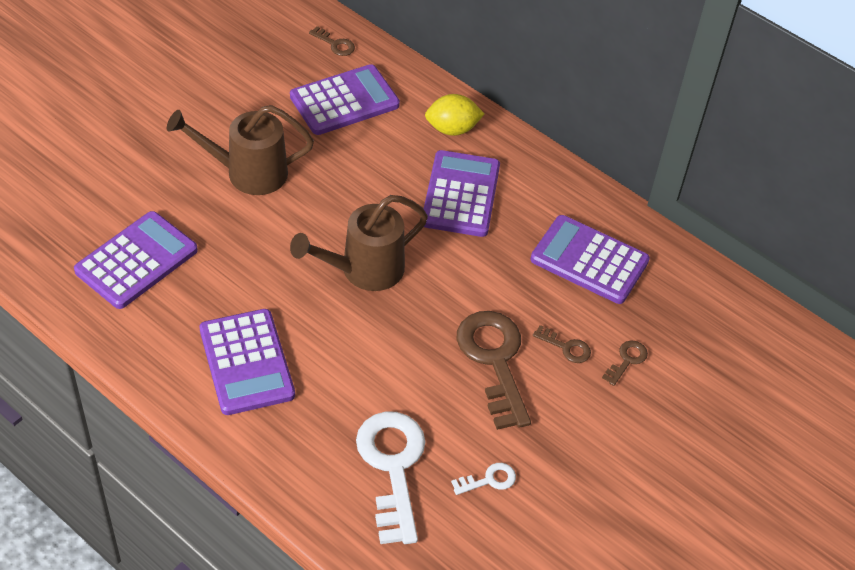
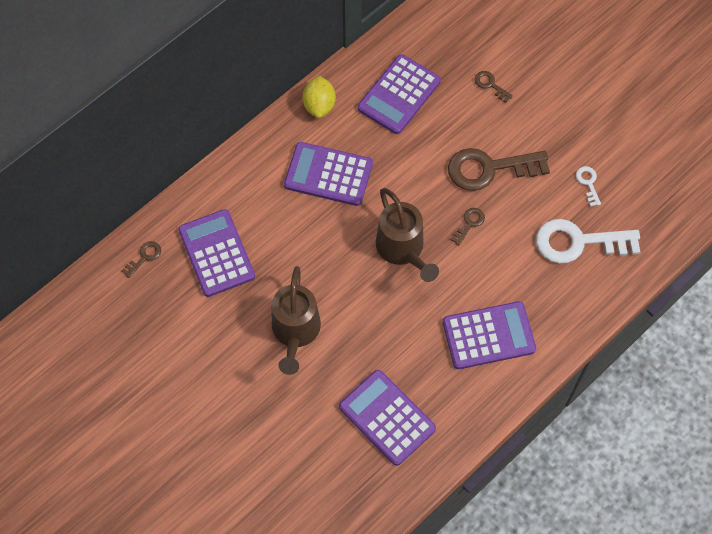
camera: 80 degrees left, 15 degrees up
yellow lemon [425,94,484,136] -> yellow lemon moved to [302,76,336,118]
brown key [533,325,591,363] -> brown key moved to [450,208,485,245]

